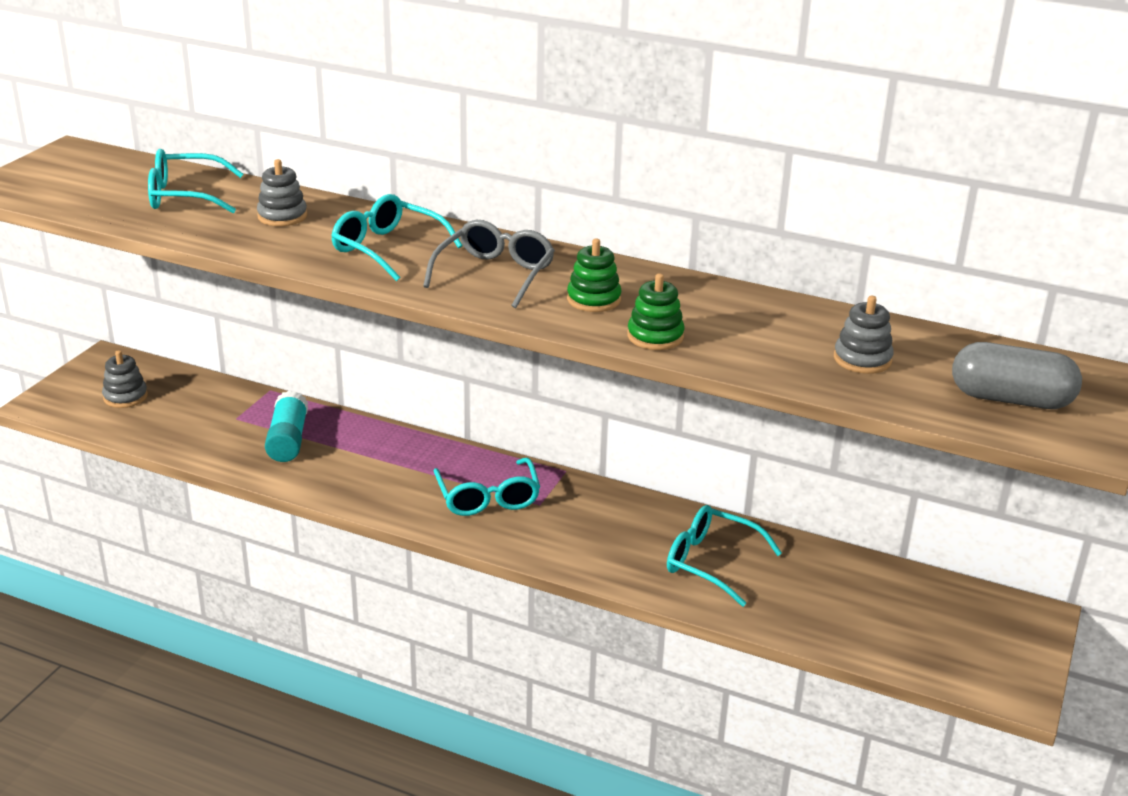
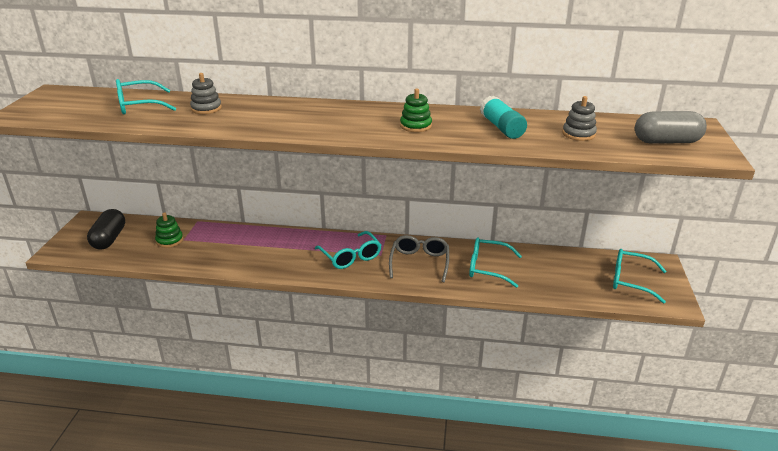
camera: 15 degrees left, 0 degrees up
grey stacking toy [102,350,148,408] -> black capsule [87,209,125,250]
turquoise glue stick [265,390,308,462] -> turquoise glue stick moved to [480,96,527,139]
turquoise glasses [331,194,462,281] -> turquoise glasses moved to [613,249,666,304]
grey glasses [423,220,555,308] -> grey glasses moved to [389,235,449,282]
green stacking toy [627,273,685,350] -> green stacking toy moved to [155,212,183,248]

